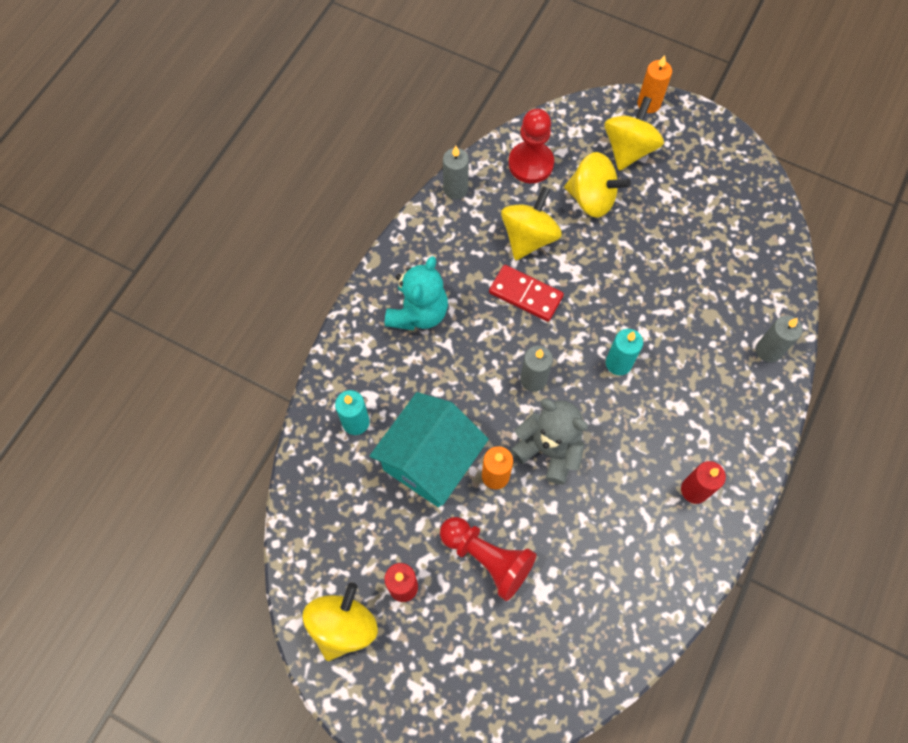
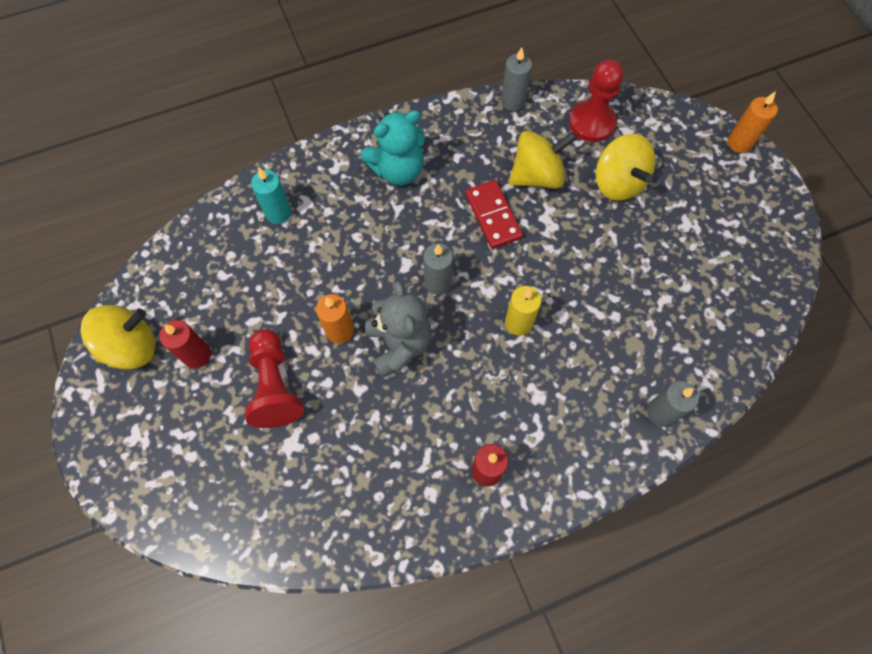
camera: 40 degrees right, 0 degrees up
turquoise house [370,392,489,507] -> none
yellow spinning top [604,96,664,171] -> none
turquoise candle [606,329,643,375] -> yellow candle [505,286,542,336]

